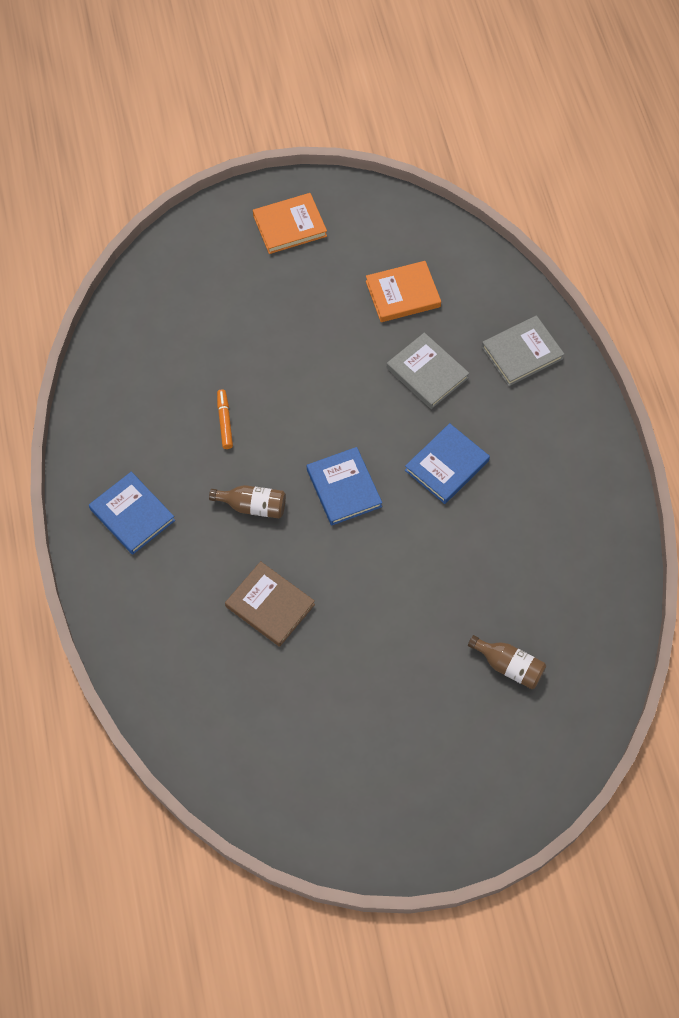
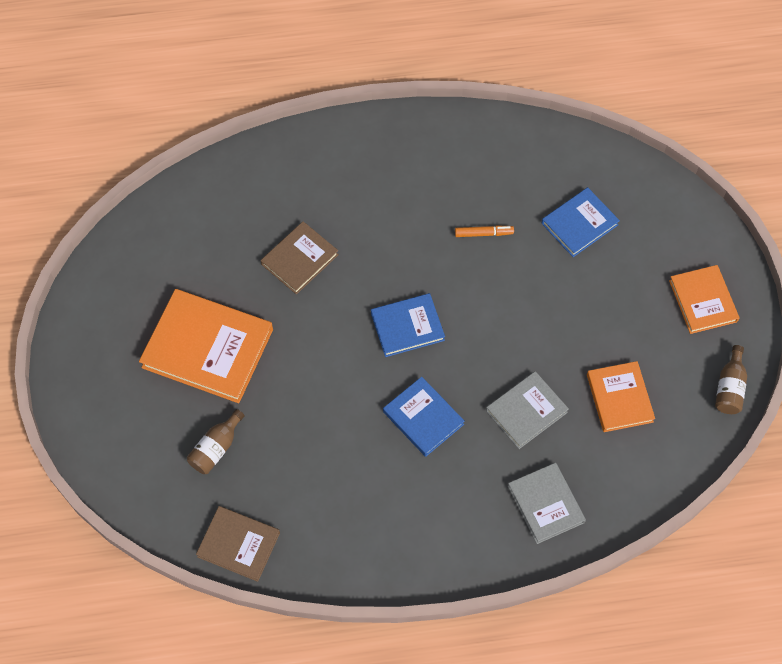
camera: 95 degrees right, 0 degrees up
blue book [89,472,175,555] -> blue book moved to [542,187,620,257]
brown bottle [209,485,286,518] -> brown bottle moved to [715,345,747,414]
none -> orange book [139,289,273,403]
none -> brown book [196,506,280,582]

